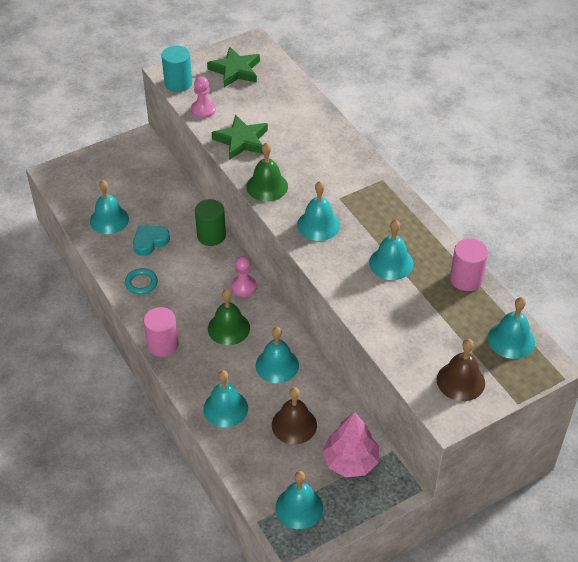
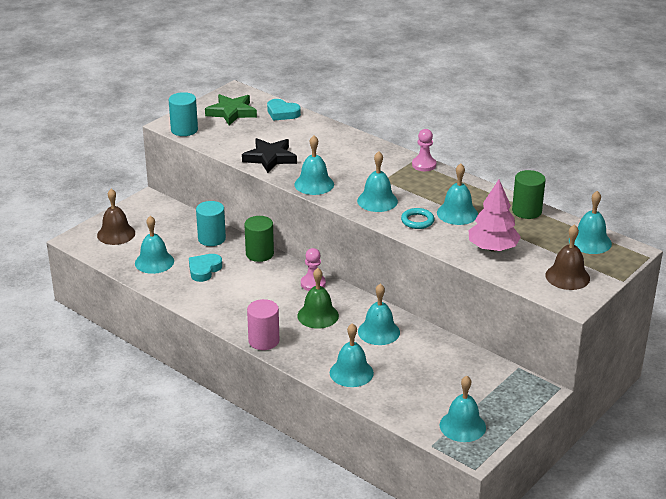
camera: 20 degrees left, 15 degrees down
turquoise ring [125,268,158,295] -> turquoise ring moved to [401,208,434,229]
pink pawn [191,76,216,118] -> pink pawn moved to [412,129,436,171]
green star [212,115,268,160] -> black star [242,138,297,173]
green bell [246,143,288,201] -> turquoise bell [294,135,334,195]
brown bell [272,387,317,444] -> brown bell moved to [97,189,135,245]
pink tree [322,411,379,477] -> pink tree moved to [469,180,521,252]
pink cylinder [450,238,488,291] -> green cylinder [512,170,546,219]
none -> turquoise cylinder [196,201,226,246]
none -> turquoise heart [267,99,301,121]

